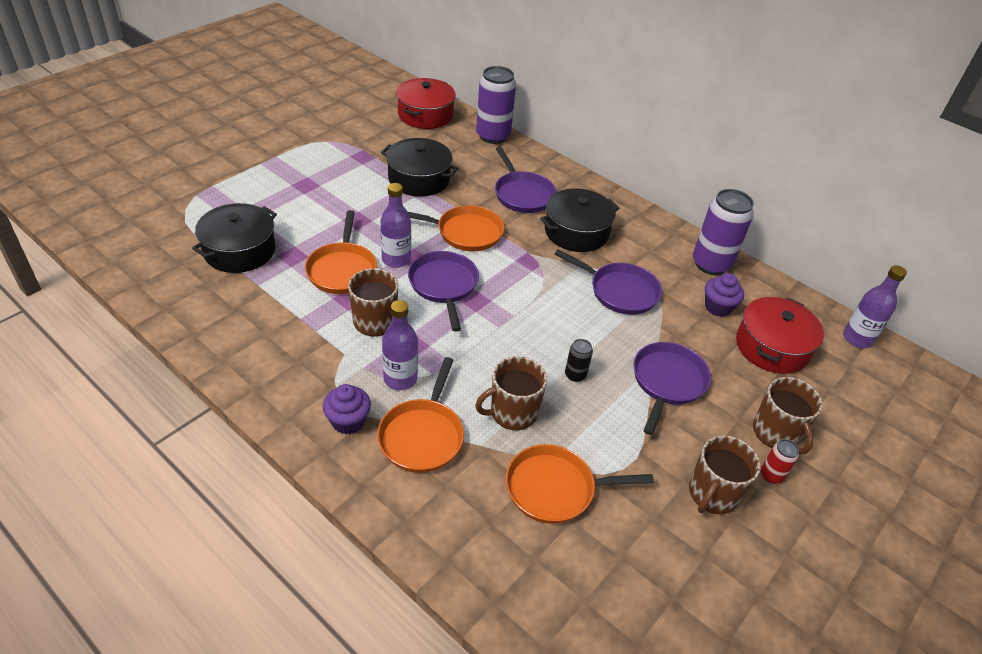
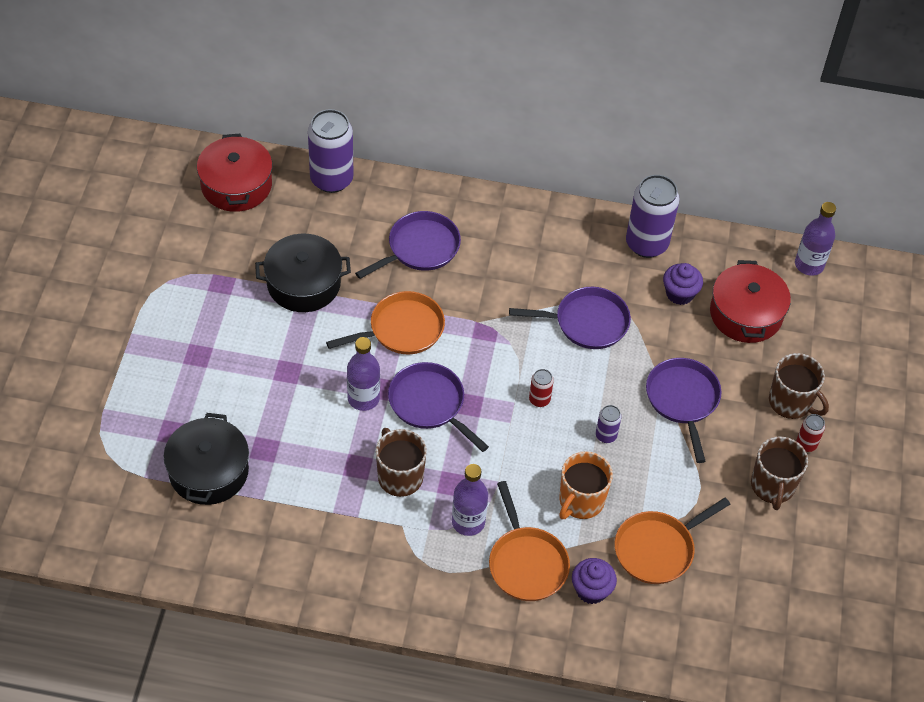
camera: 30 degrees left, 10 degrees up
orange pan [305,210,377,294] -> none
purple cupcake [323,384,371,434] -> purple cupcake moved to [572,558,617,604]
brown mug [475,356,547,430] -> orange mug [559,451,613,519]
purple pan [495,146,556,213] -> purple pan turned 75 degrees counterclockwise [355,211,461,279]
black pot [540,188,619,252] -> none
black can [565,339,593,382] -> purple can [596,405,622,443]
none -> red can [529,369,554,407]

